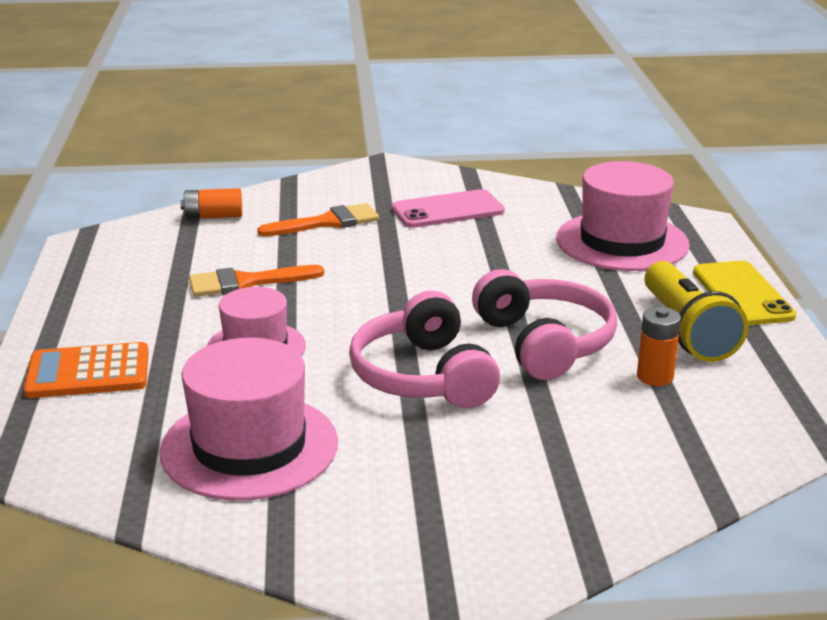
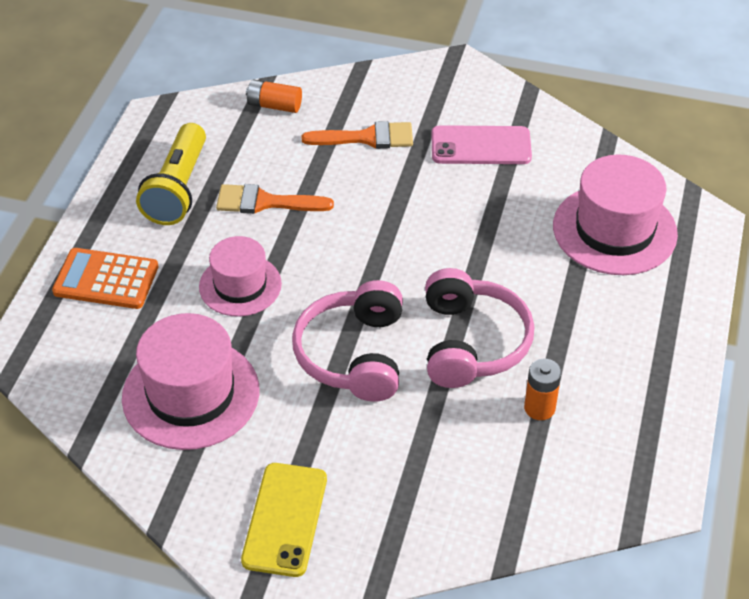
camera: 20 degrees right, 20 degrees up
yellow flashlight [644,261,748,362] -> yellow flashlight moved to [136,123,206,225]
yellow phone [693,261,796,325] -> yellow phone moved to [241,463,327,577]

